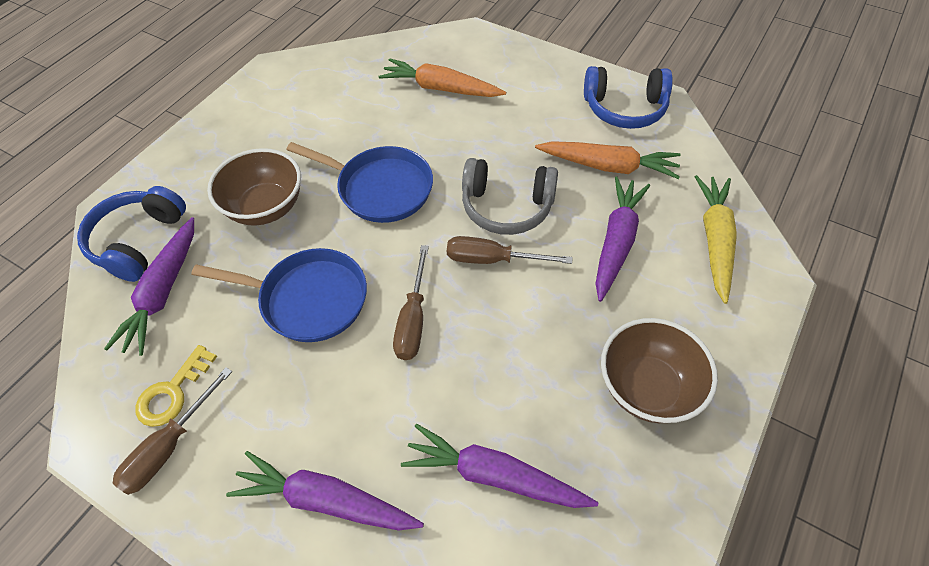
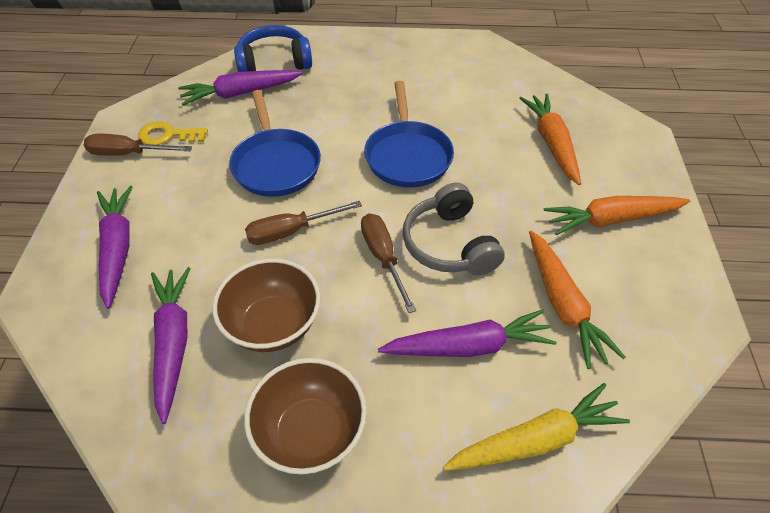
camera: 60 degrees right, 5 degrees down
brown bowl [207,148,301,226] -> brown bowl moved to [212,258,321,352]
blue headphones [584,66,673,129] -> none
none -> orange carrot [544,196,690,235]

